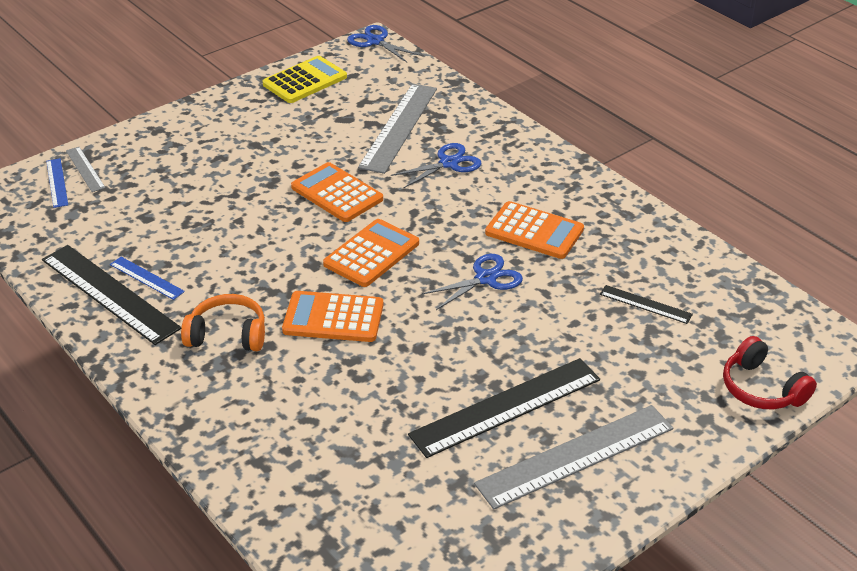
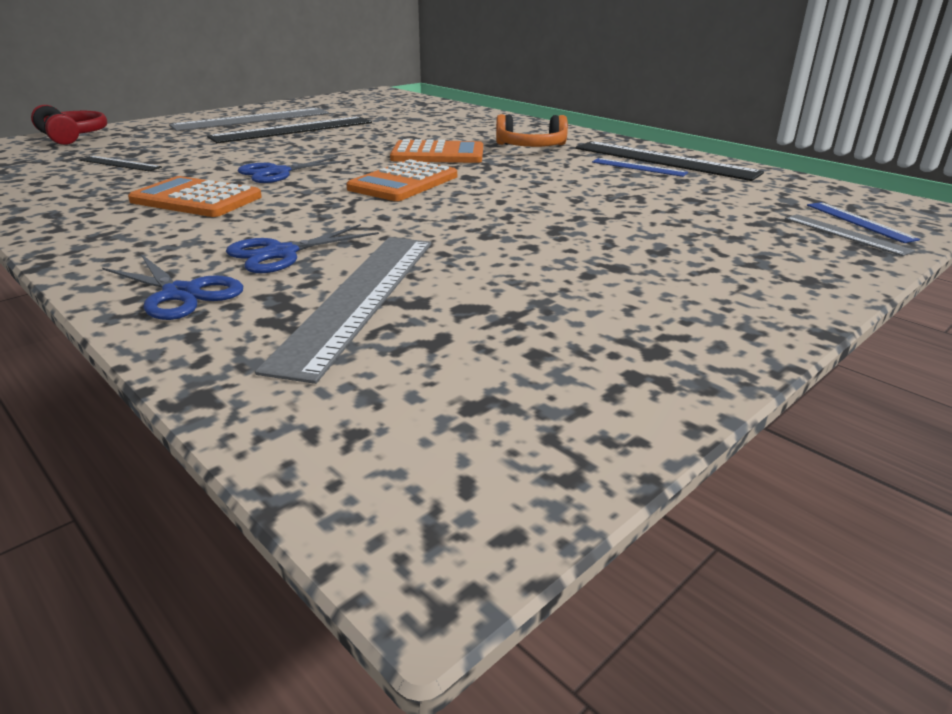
camera: 175 degrees right, 10 degrees down
yellow calculator [263,56,347,103] -> none
orange calculator [291,162,383,222] -> none
blue scissors [347,25,421,62] -> blue scissors moved to [102,254,243,320]

